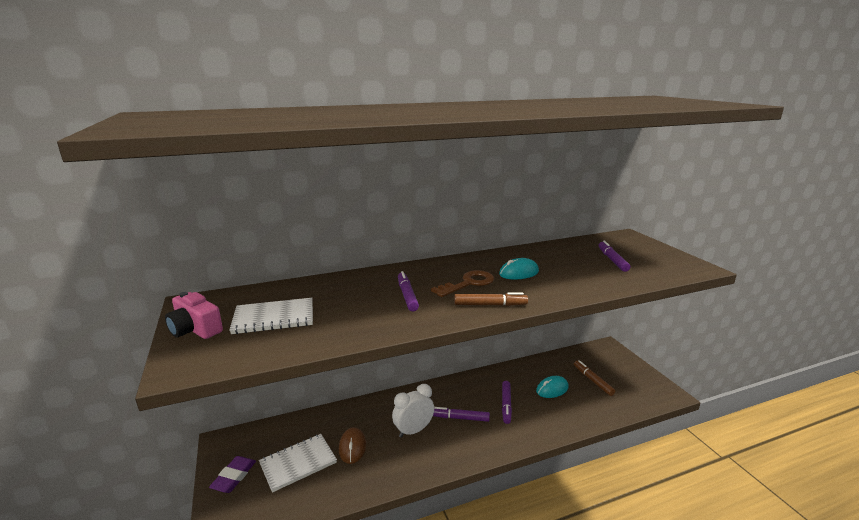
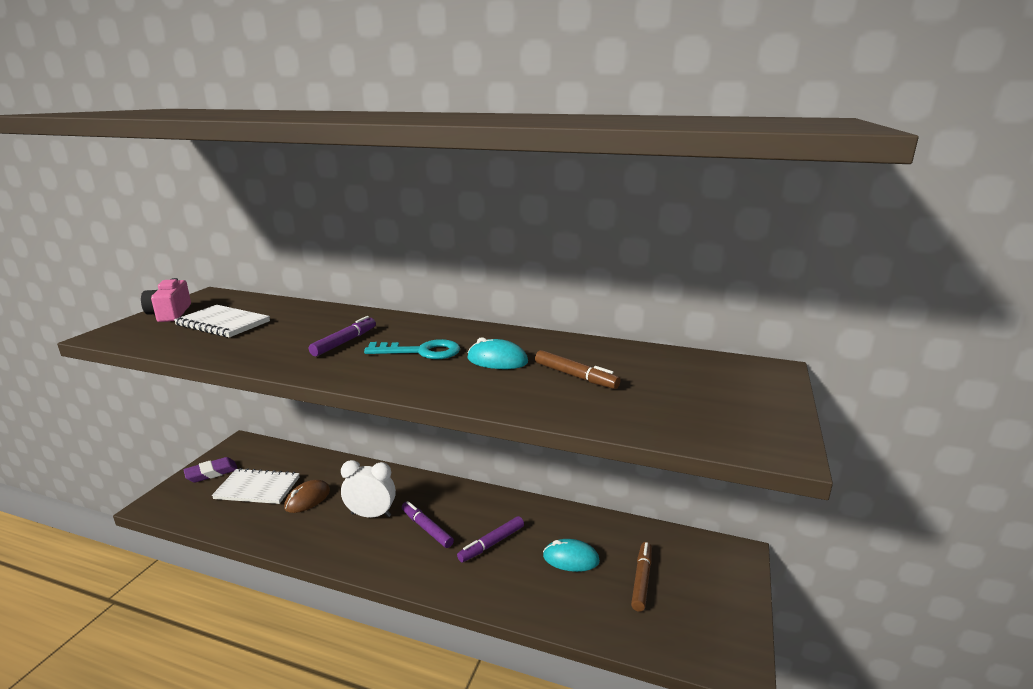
camera: 40 degrees right, 0 degrees up
brown key [431,270,494,297] -> turquoise key [364,339,460,359]
brown marker [454,292,528,306] -> brown marker moved to [535,350,621,389]
purple marker [599,241,630,272] -> none

